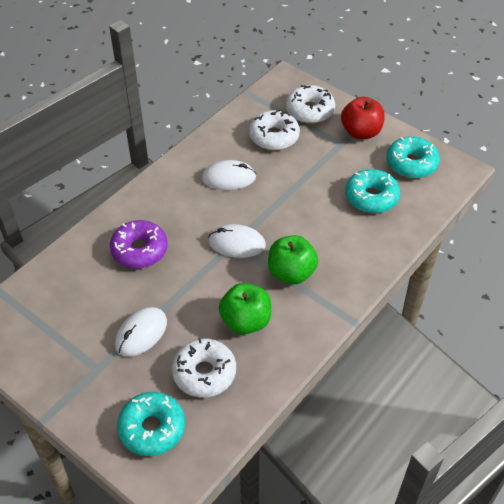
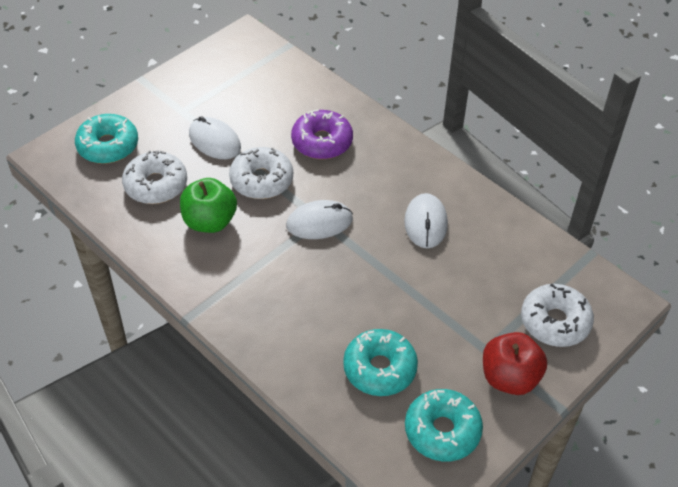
camera: 95 degrees right, 0 degrees up
white mouse [208,224,266,258] -> white mouse turned 60 degrees clockwise [286,200,353,239]
white donut [249,109,300,150] -> white donut moved to [229,147,293,199]
green apple [268,235,318,284] -> none

